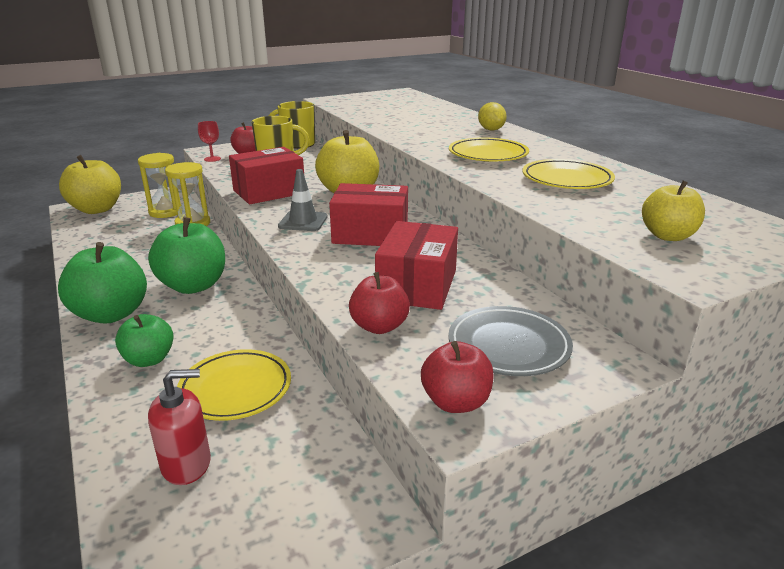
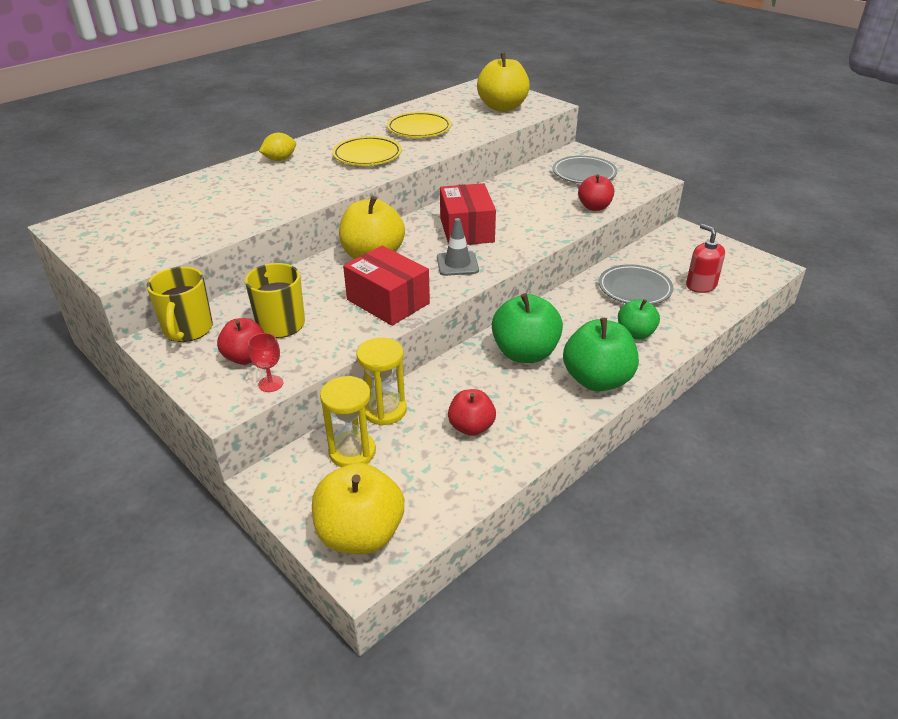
camera: 105 degrees left, 10 degrees up
yellow plate [177,349,291,421] -> grey plate [599,264,673,305]
red box [375,221,458,310] -> none
red apple [421,341,494,413] -> red apple moved to [448,389,496,436]
yellow apple [642,180,705,241] -> yellow apple [477,53,530,112], size x1.65

